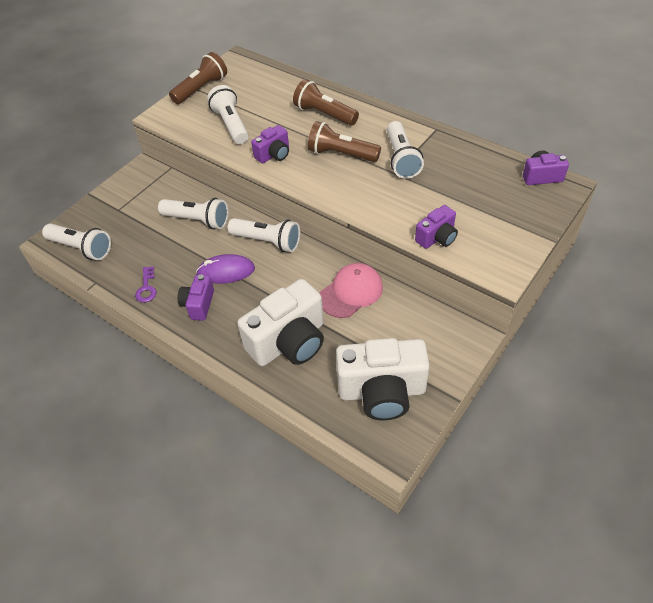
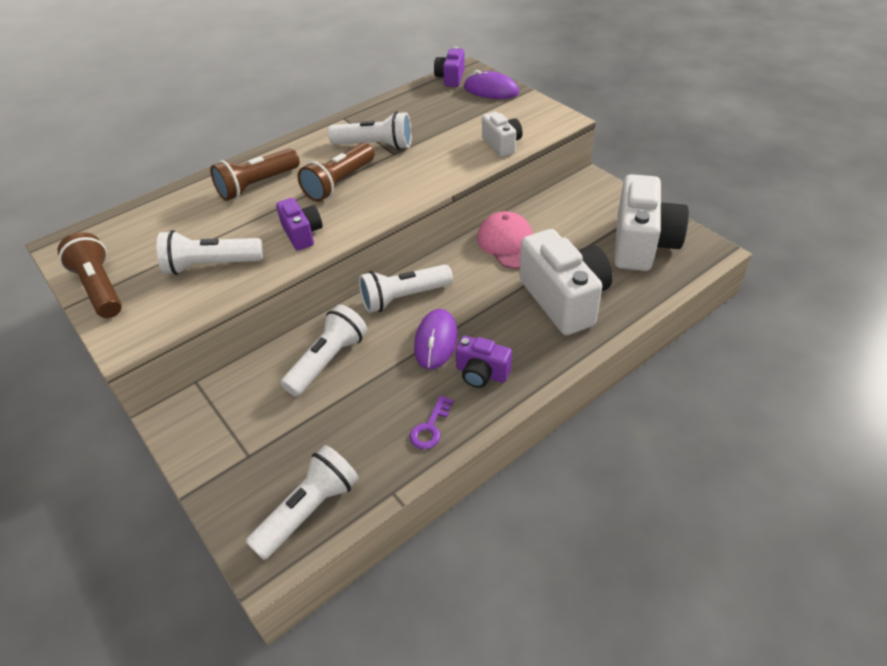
camera: 75 degrees left, 5 degrees down
purple key [135,266,156,303] -> purple key turned 105 degrees clockwise [410,395,454,449]
white flashlight [228,218,300,252] -> white flashlight turned 150 degrees counterclockwise [359,264,453,313]
purple camera [415,205,458,249] -> white camera [482,112,523,157]
none -> purple mouse [464,70,519,99]

